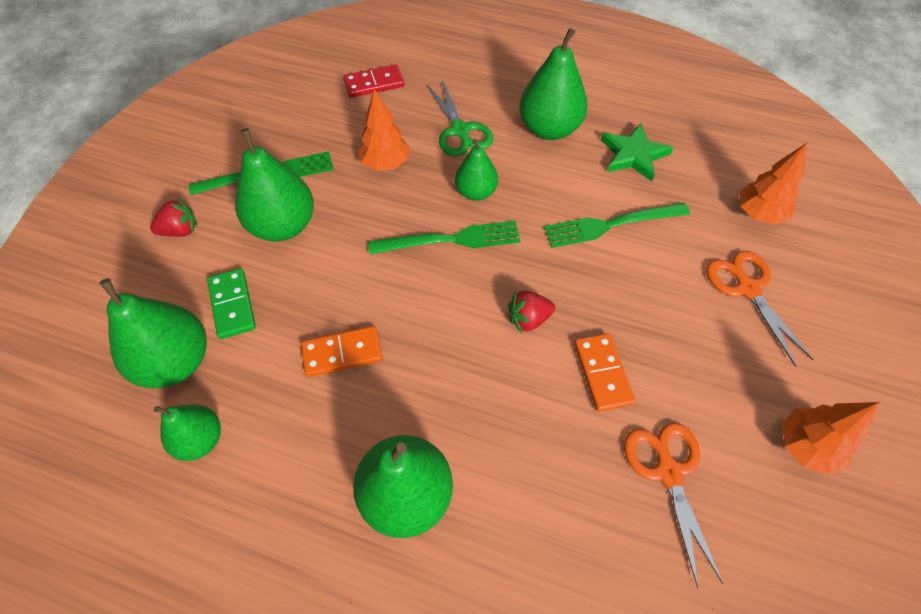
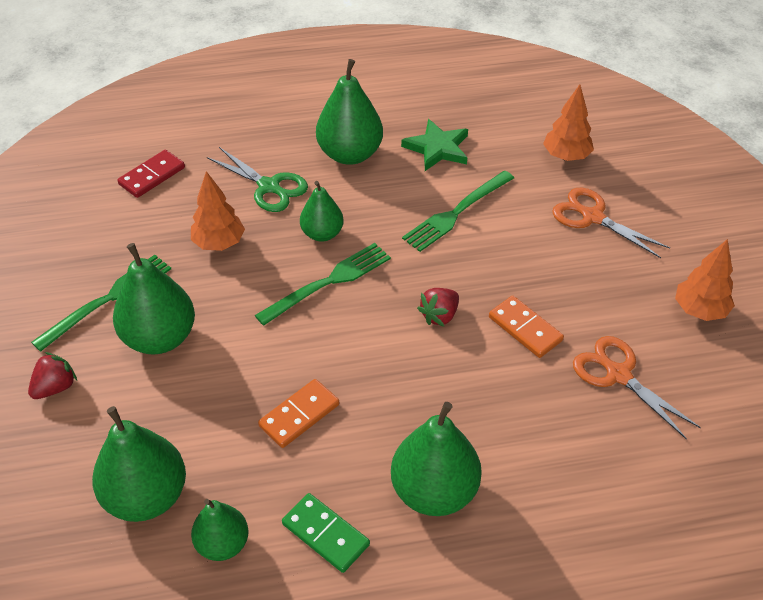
camera: 30 degrees left, 10 degrees down
green domino [207,268,256,339] -> green domino moved to [282,493,370,573]

